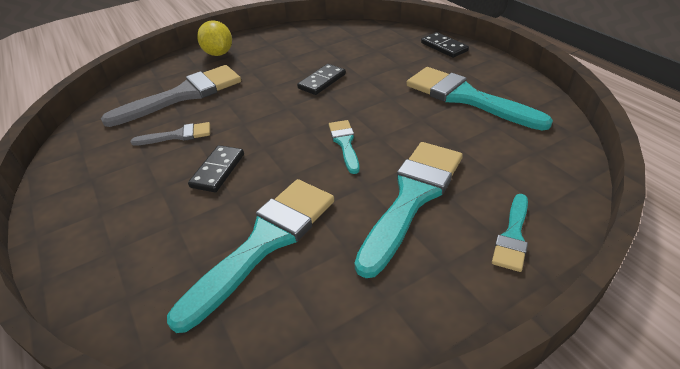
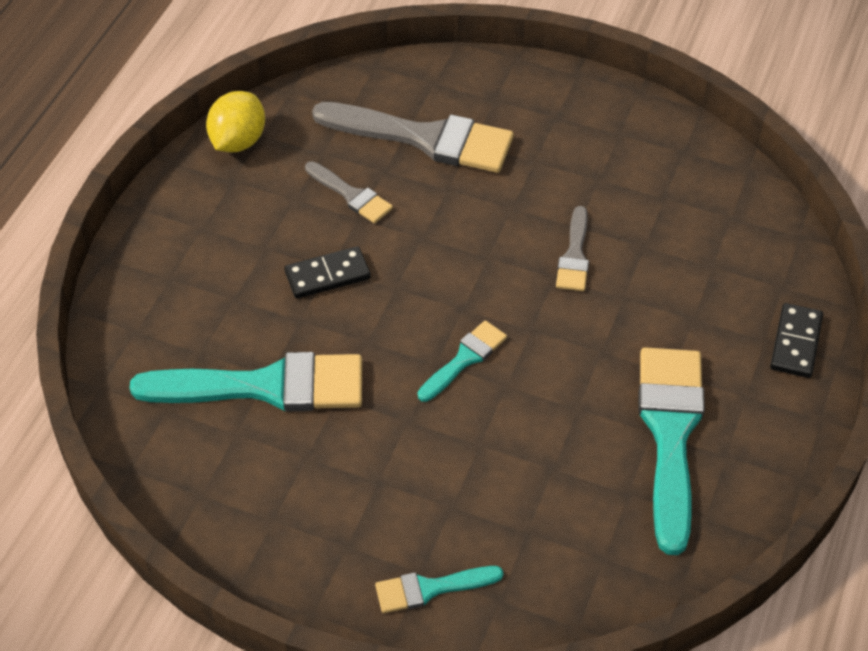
camera: 50 degrees right, 10 degrees up
yellow lemon [197,20,232,56] -> yellow lemon moved to [206,91,265,152]
black domino [297,64,346,95] -> grey brush [556,206,589,291]
turquoise brush [355,142,463,278] -> none

